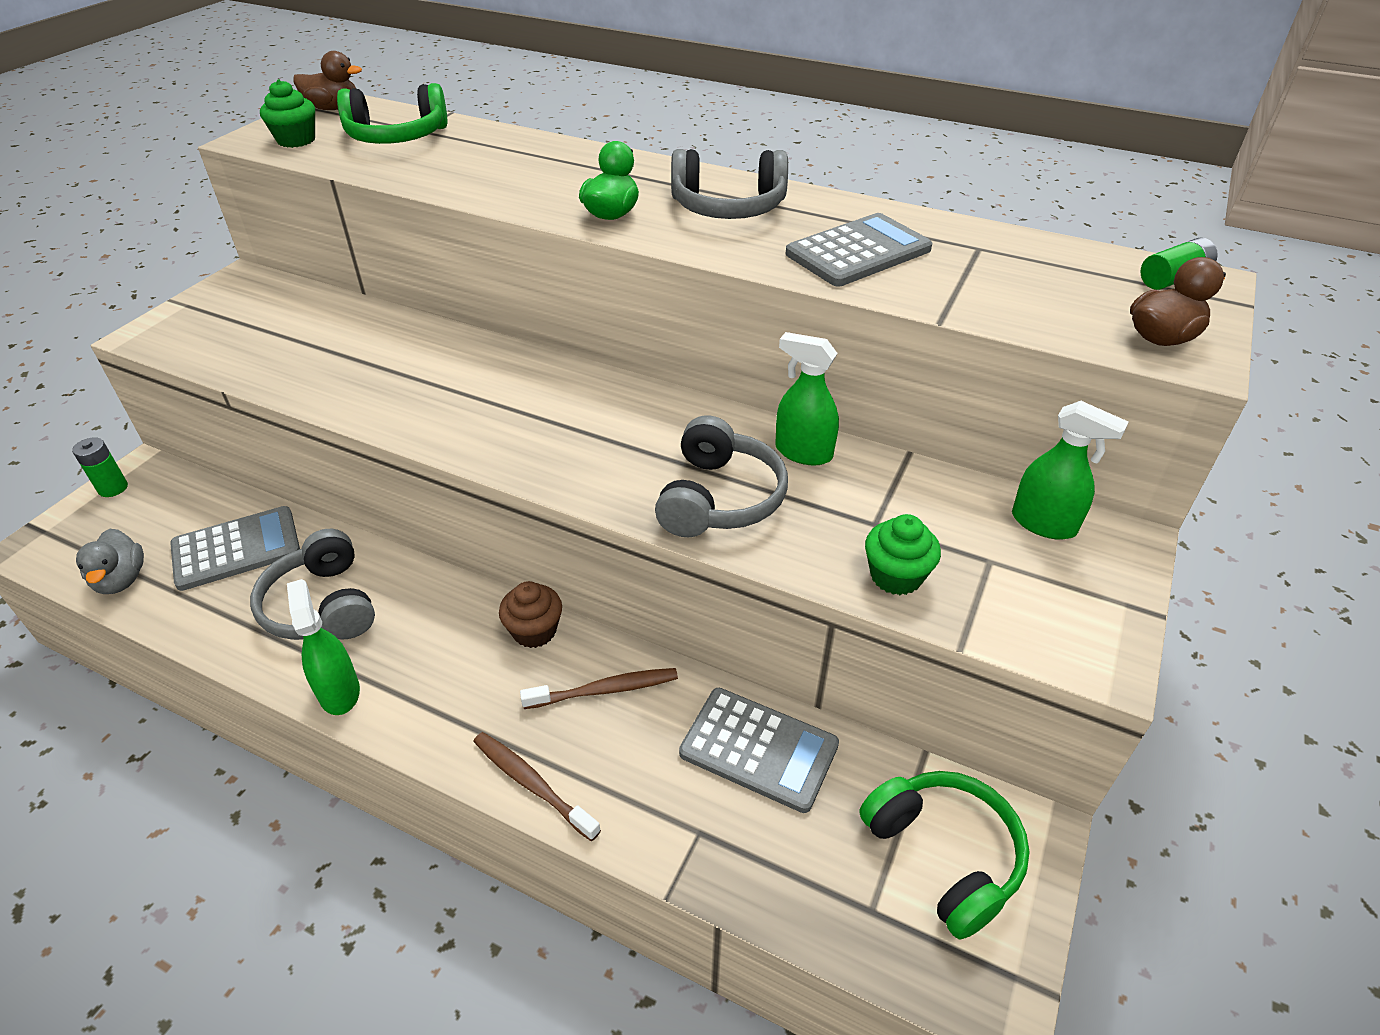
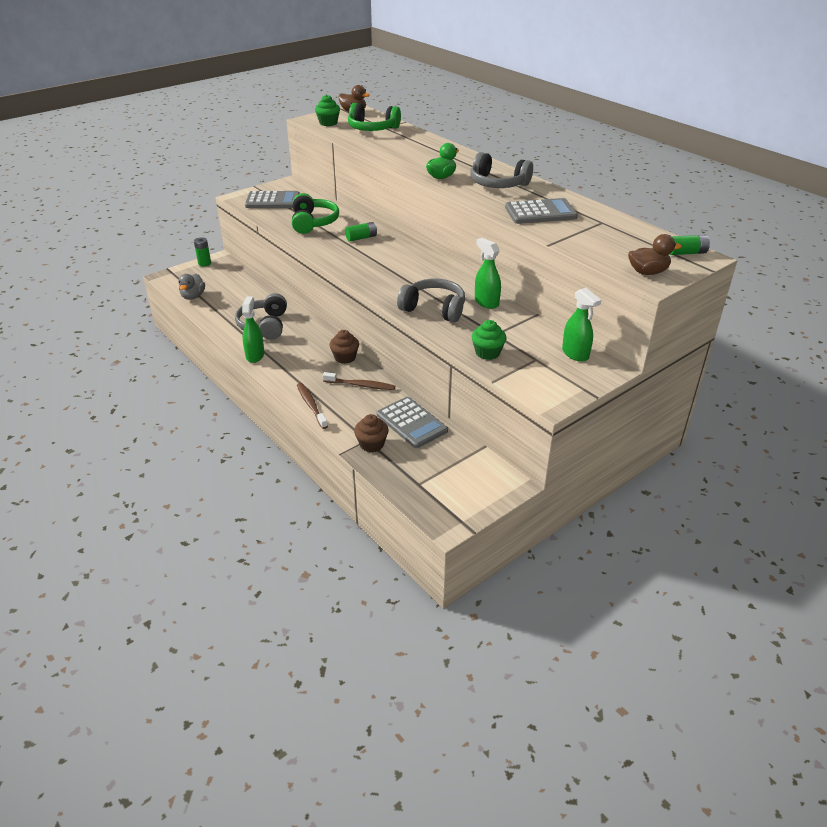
camera: 25 degrees right, 5 degrees down
grey calculator [170,506,300,591] -> grey calculator moved to [245,191,300,208]
grey headphones [655,415,788,537] -> grey headphones turned 105 degrees counterclockwise [397,279,465,322]
green headphones [859,771,1029,939] -> green headphones moved to [292,193,339,234]
none -> green battery [345,222,377,242]
none -> brown cupcake [354,414,389,453]

